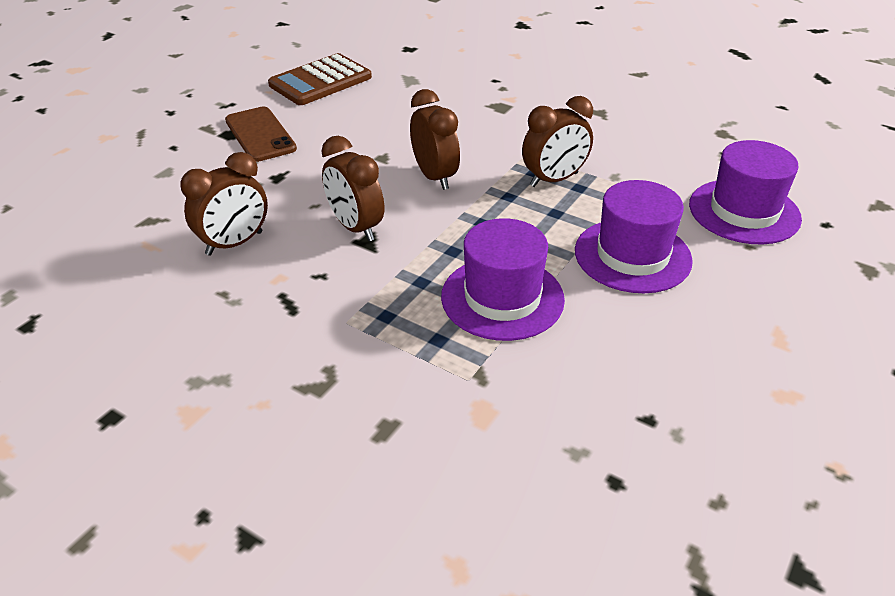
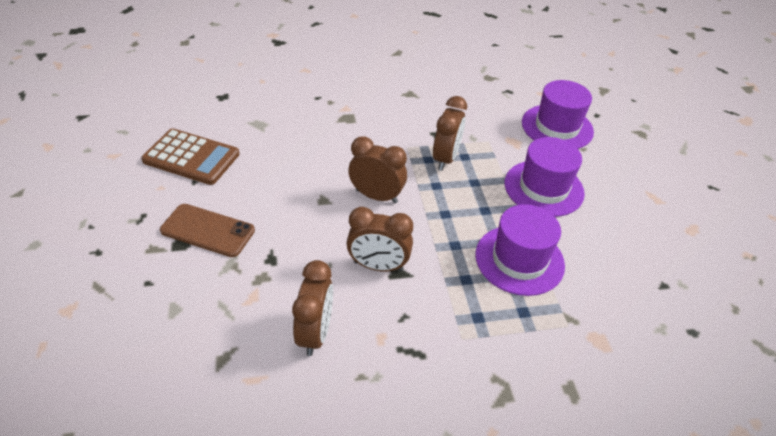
camera: 45 degrees left, 5 degrees up
brown calculator [268,53,372,105] -> brown calculator turned 75 degrees counterclockwise [141,128,240,185]

